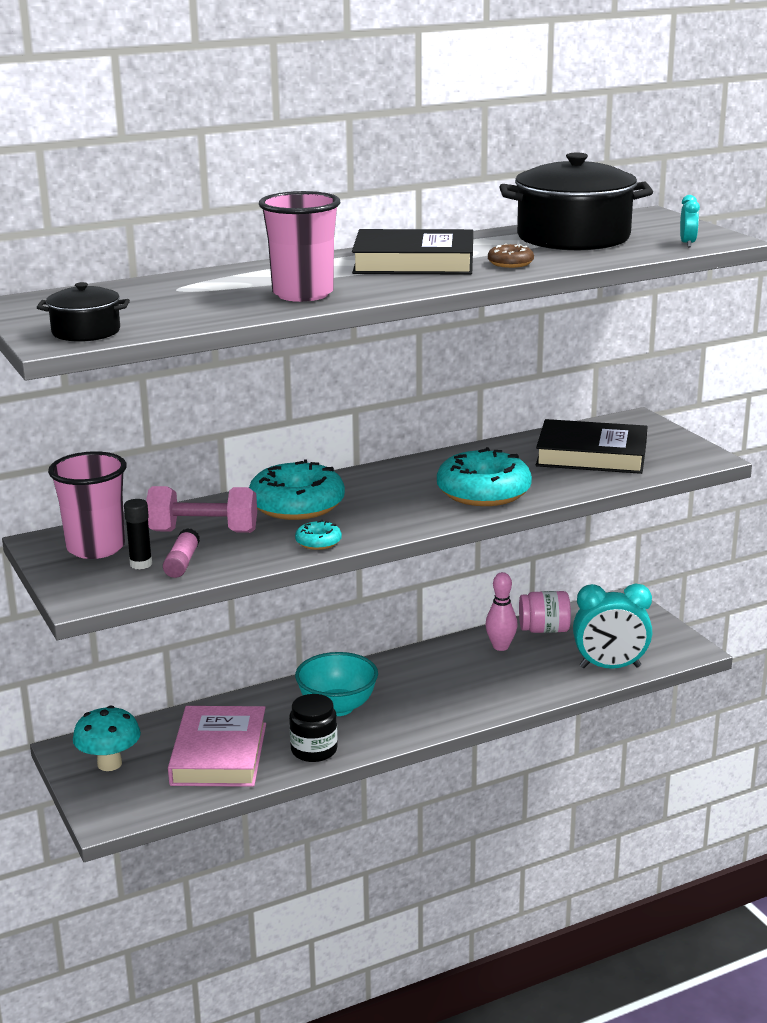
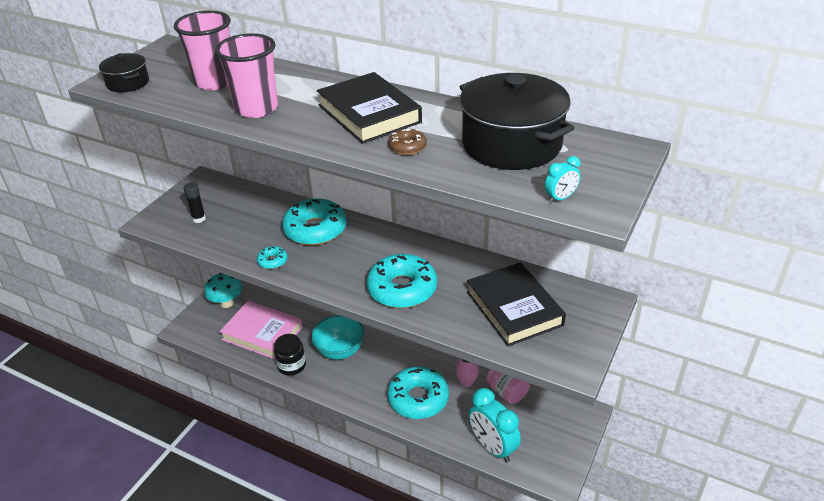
camera: 55 degrees right, 15 degrees up
pink cup [48,451,127,559] -> pink cup moved to [174,11,231,90]
pink dumbbell [146,486,257,533] -> none
pink glue stick [163,528,200,578] -> none
pink book [168,706,266,787] -> pink book turned 60 degrees clockwise [219,301,302,359]
none -> turquoise donut [387,367,449,419]

